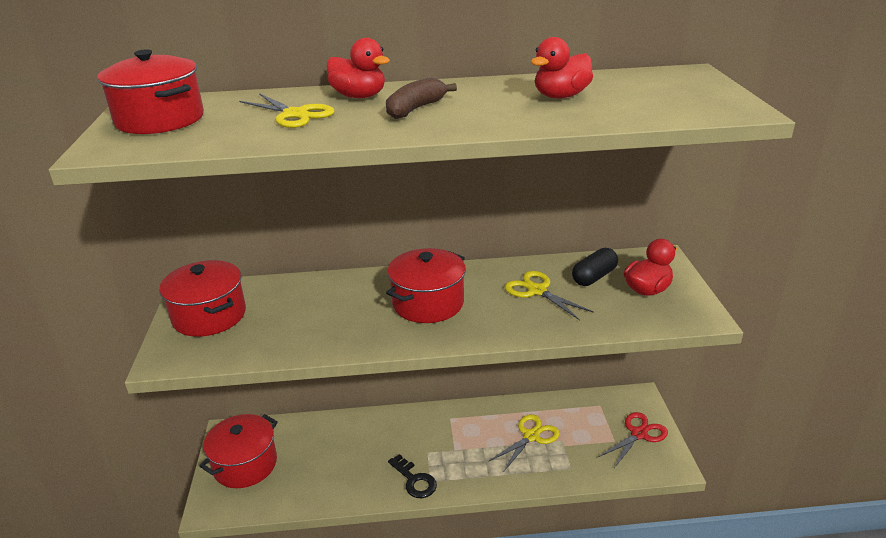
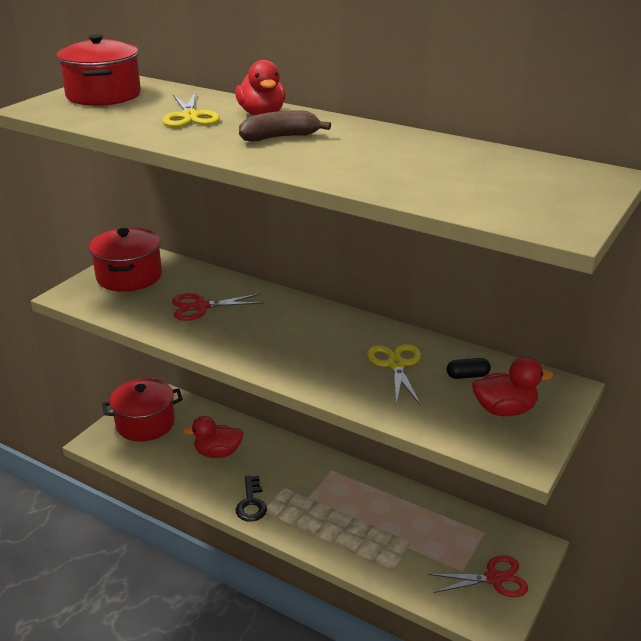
camera: 35 degrees right, 0 degrees up
red pot [386,248,466,323] -> none
yellow scissors [489,414,560,472] -> none
red duck [531,37,593,98] -> red duck moved to [183,416,243,458]
black capsule [572,248,618,286] -> black capsule [447,358,491,379], size x0.66
none -> red scissors [172,293,264,321]

